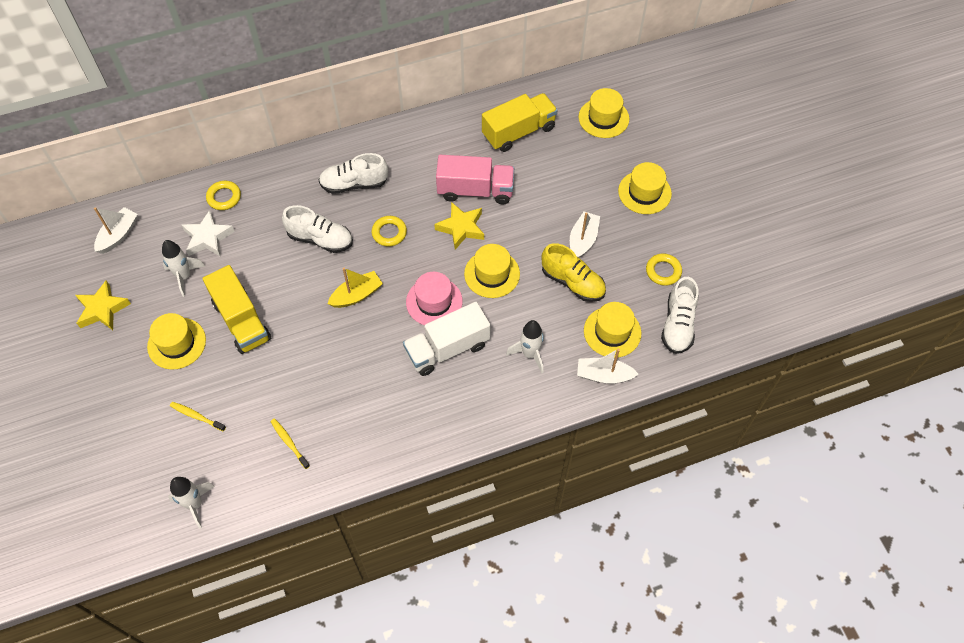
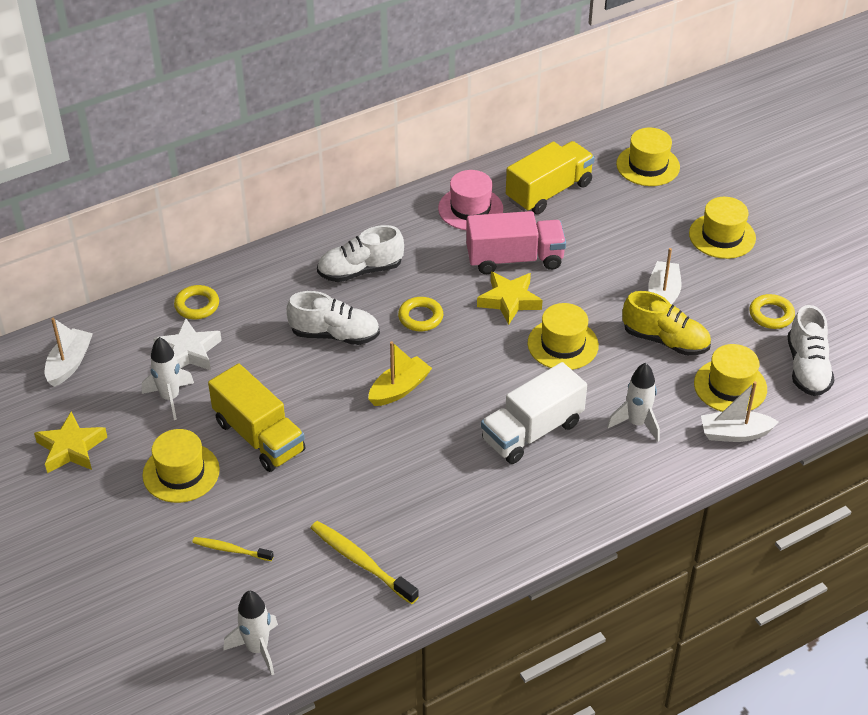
camera: 10 degrees left, 15 degrees down
yellow toothbrush [270,418,310,469] -> yellow toothbrush [311,521,419,604], size x1.64
pink hat [406,272,463,325] -> pink hat moved to [438,170,503,230]

